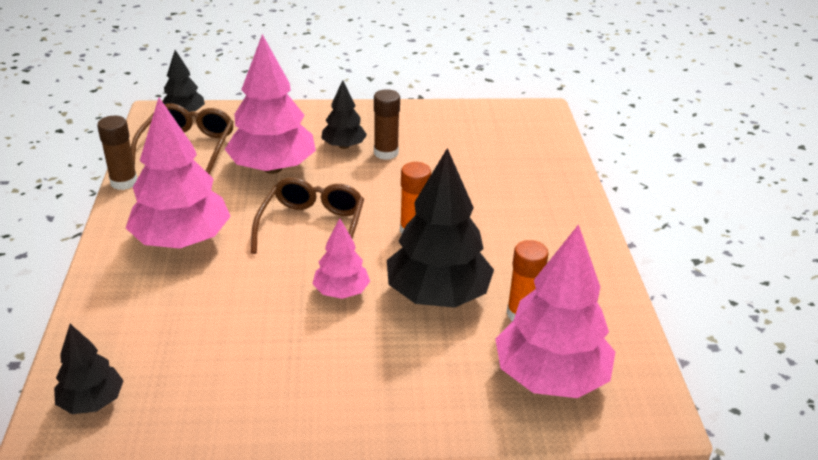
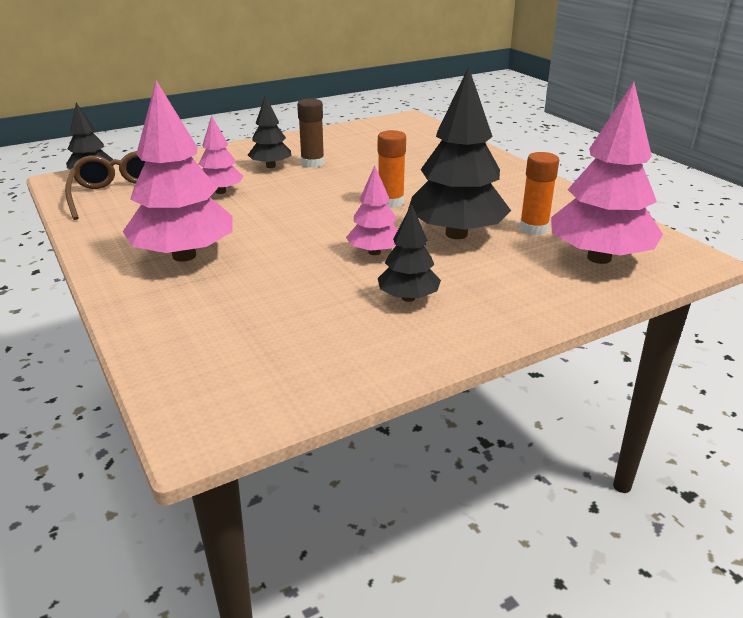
camera: 25 degrees left, 5 degrees down
black tree [54,324,124,414] -> black tree moved to [378,204,441,302]
brown glue stick [97,116,137,190] -> none
pink tree [225,34,316,174] -> pink tree [199,115,243,194], size x0.53
brown glasses [251,177,364,254] -> none

